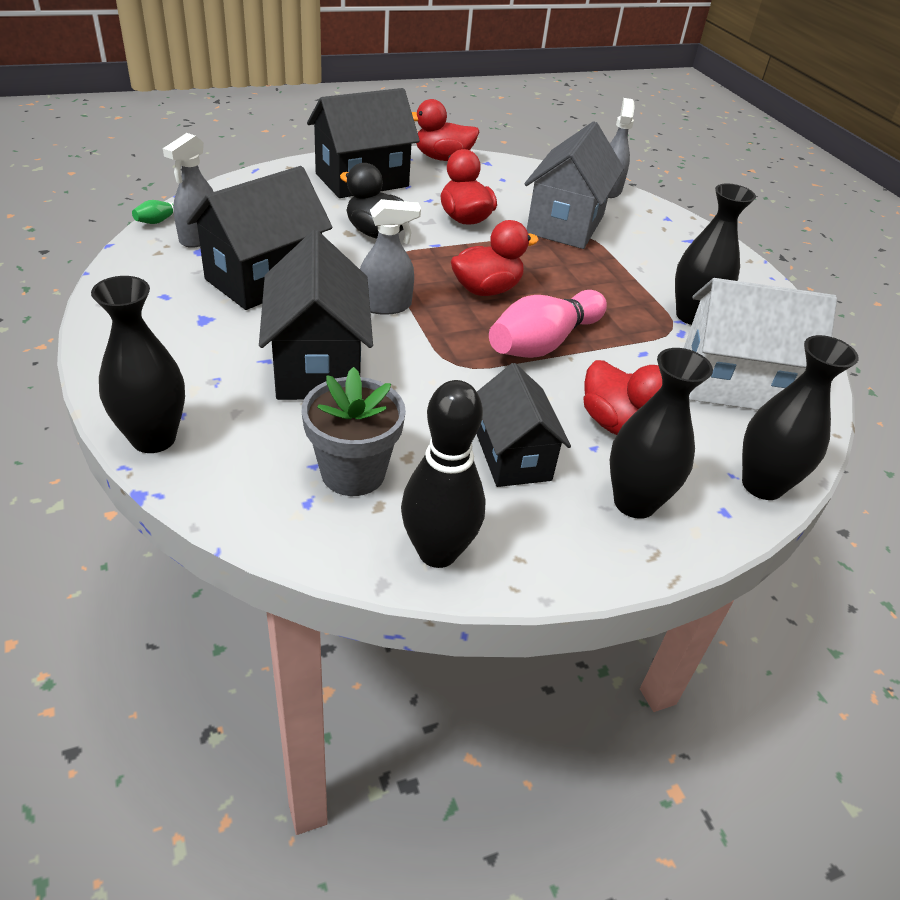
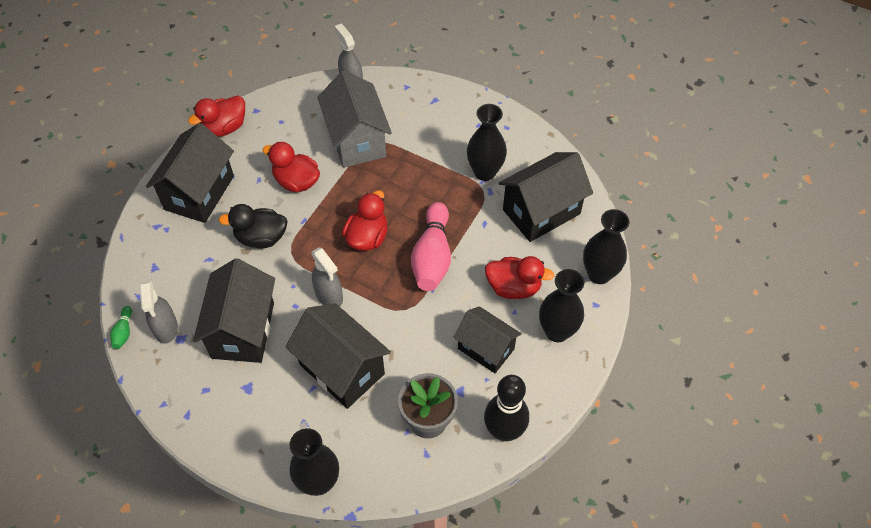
camera: 35 degrees left, 15 degrees up
grey spray bottle [360,199,421,315] -> grey spray bottle turned 105 degrees clockwise [312,247,343,307]
white house [684,278,837,410] -> black house [499,152,593,242]

